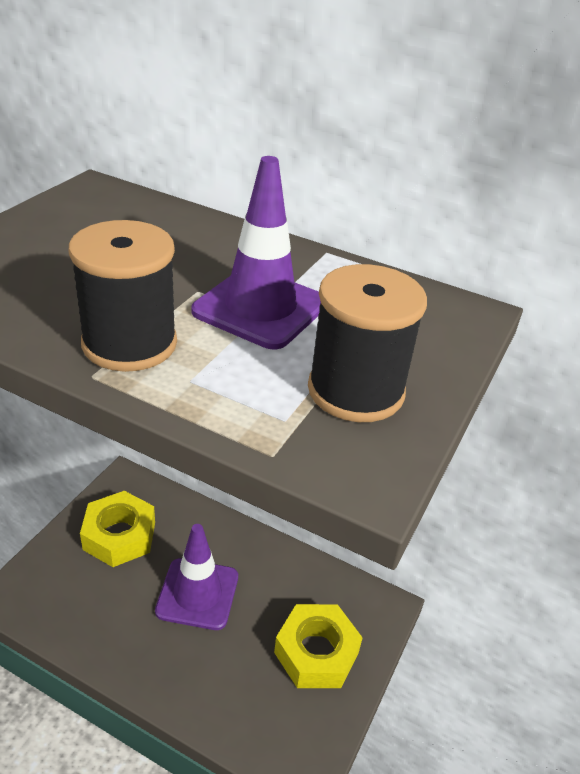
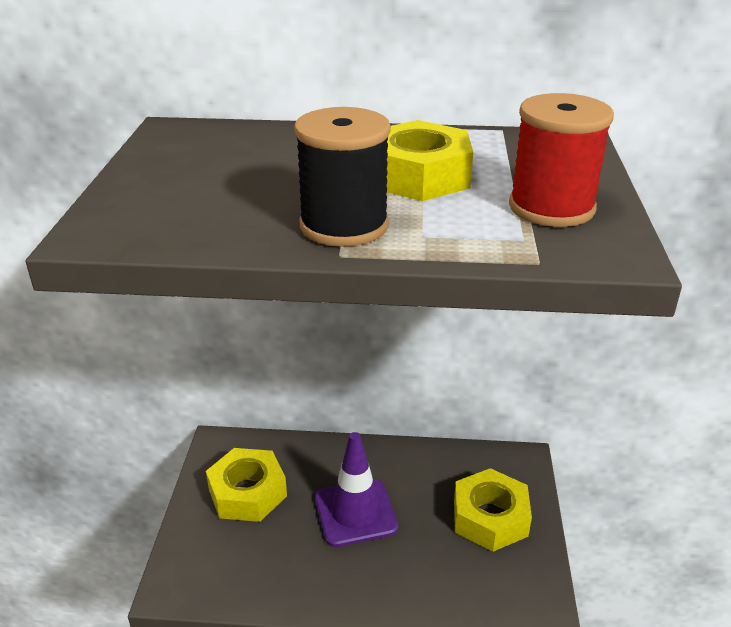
camera: 20 degrees left, 5 degrees down
purple traffic cone [191,156,321,349] -> yellow nut [386,120,473,201]
black spool [308,264,427,422] -> red spool [509,93,614,227]

